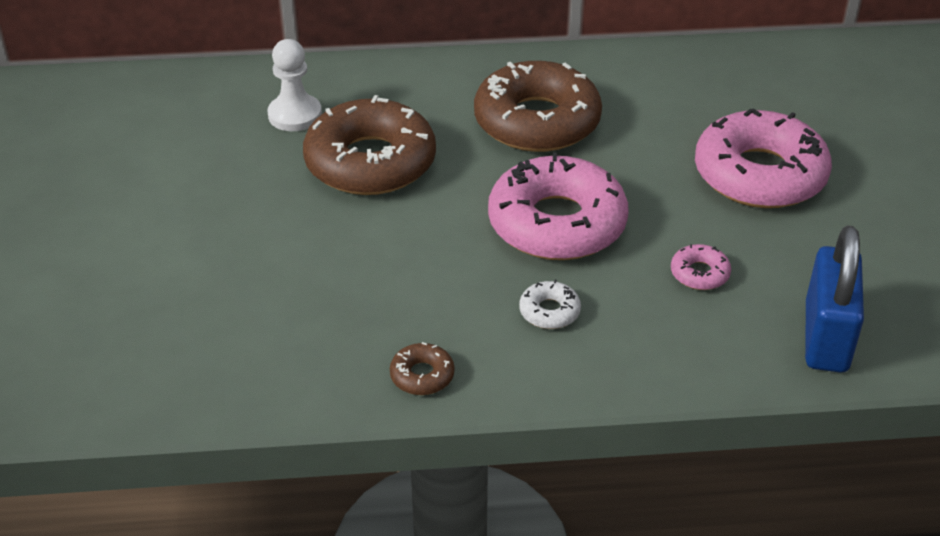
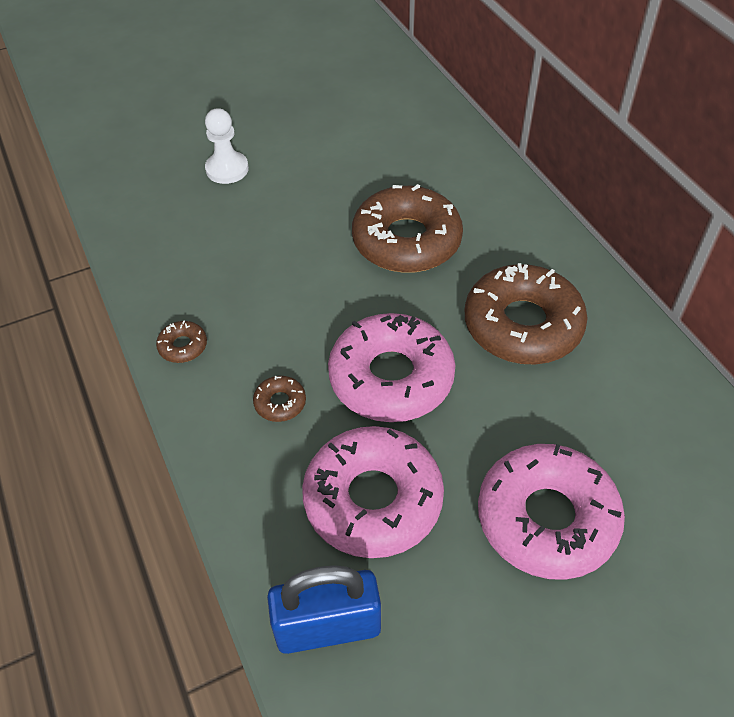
camera: 70 degrees right, 10 degrees up
white pawn [268,39,322,131] -> white pawn moved to [205,108,249,184]
white donut [519,280,581,329] -> brown donut [253,376,306,422]
pink donut [671,244,731,290] -> pink donut [302,426,444,558], size x2.43

